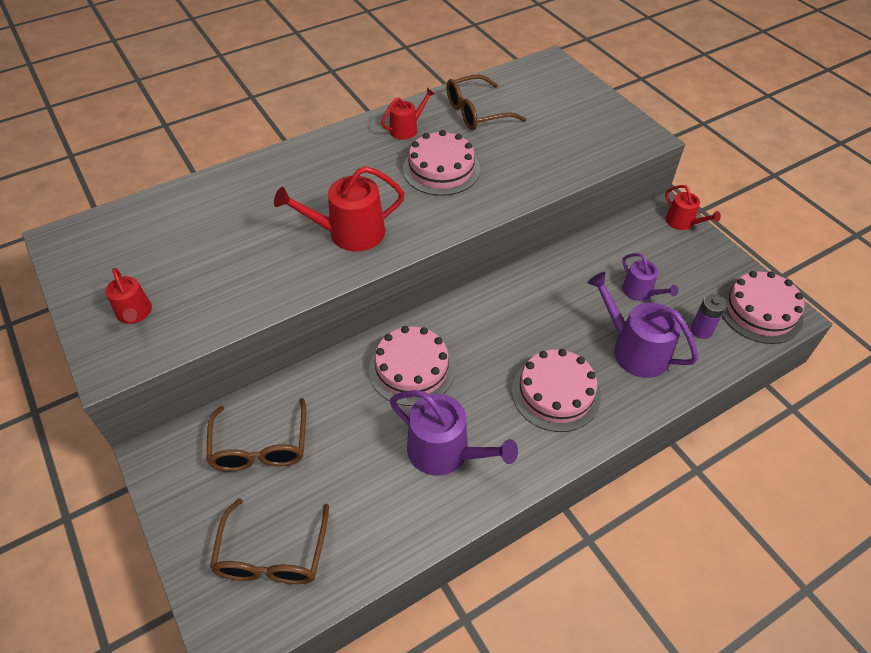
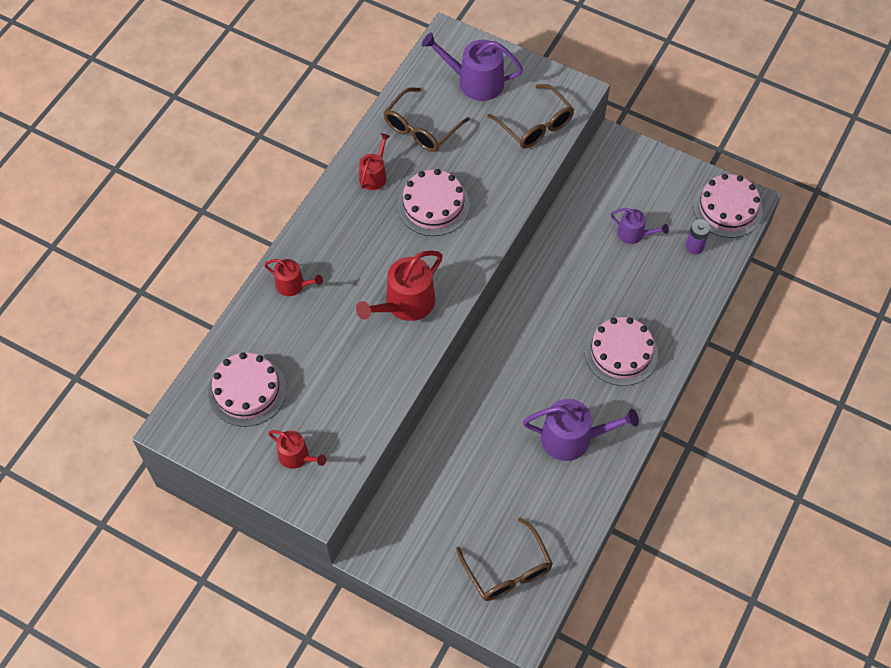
camera: 30 degrees left, 10 degrees up
brown glasses [206,398,306,471] -> brown glasses moved to [487,84,574,149]
pink cake [369,326,455,406] -> pink cake moved to [208,352,287,427]
purple watering can [587,272,698,378] -> purple watering can moved to [422,32,523,101]
red watering can [665,185,721,230] -> red watering can moved to [264,259,323,296]

